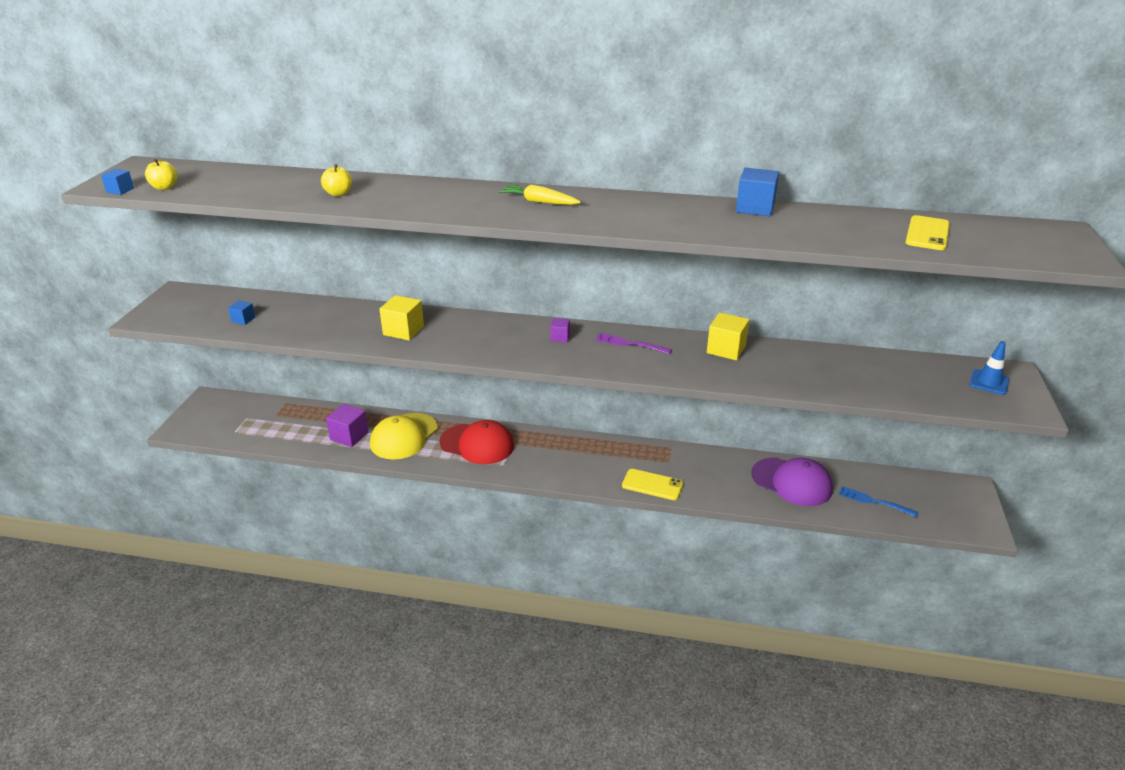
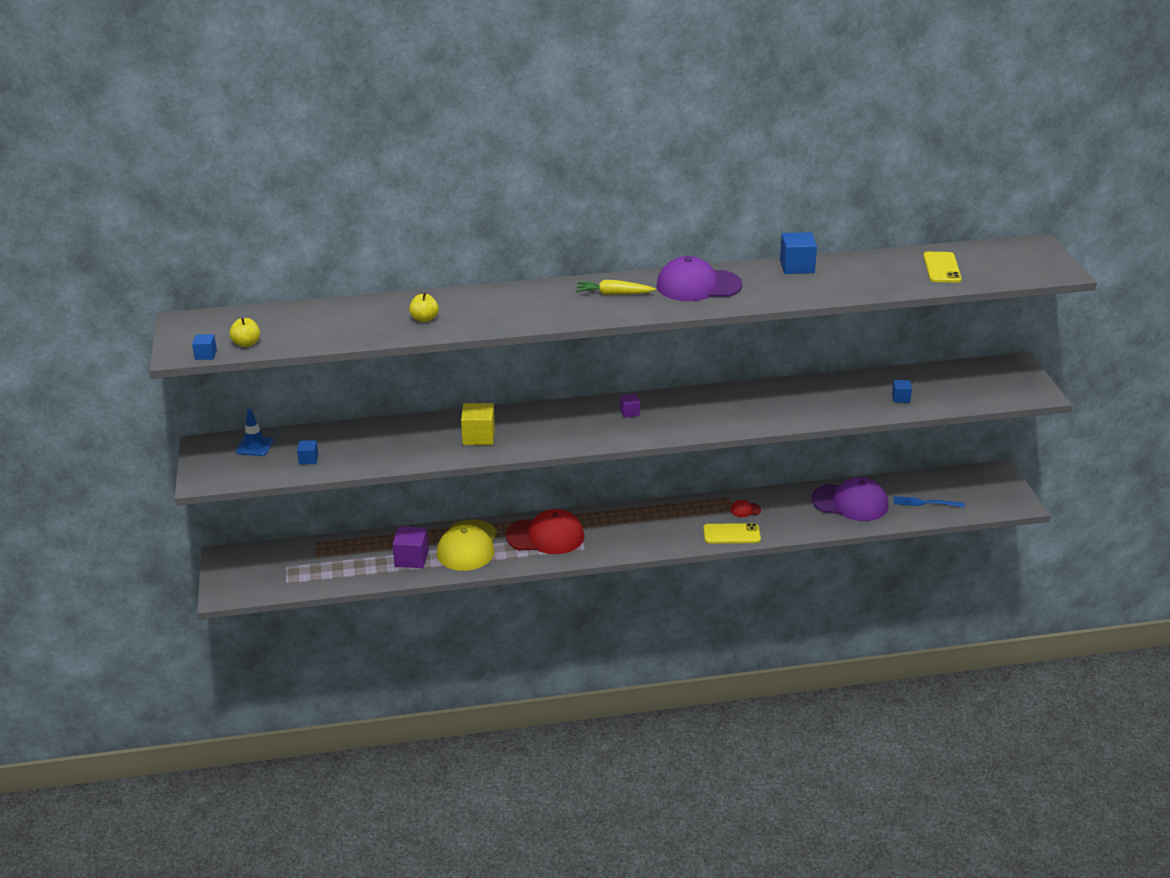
camera: 20 degrees left, 0 degrees up
purple fork [595,333,672,354] -> none
yellow cube [707,312,750,360] -> none
blue traffic cone [969,341,1009,395] -> blue traffic cone moved to [236,409,274,456]
none -> purple cap [656,256,742,301]
none -> red cap [730,500,761,517]
none -> blue cube [892,380,912,403]

